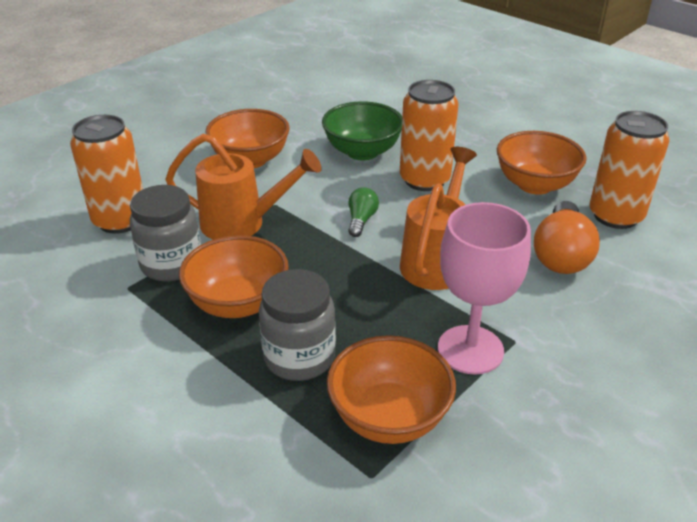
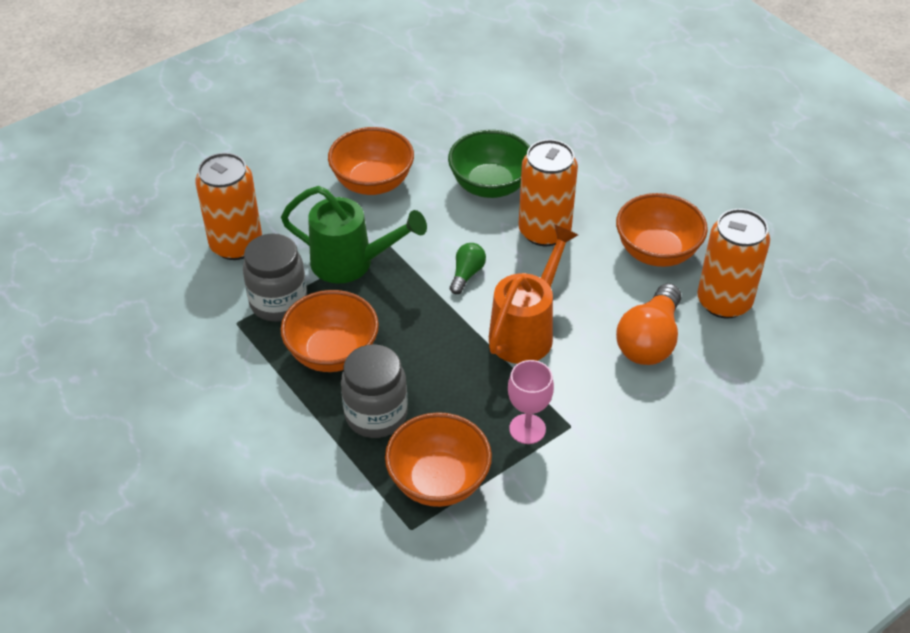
camera: 10 degrees right, 10 degrees up
orange watering can [165,134,321,240] -> green watering can [281,186,427,284]
pink goblet [438,202,531,375] -> pink goblet [508,360,554,444], size x0.62

